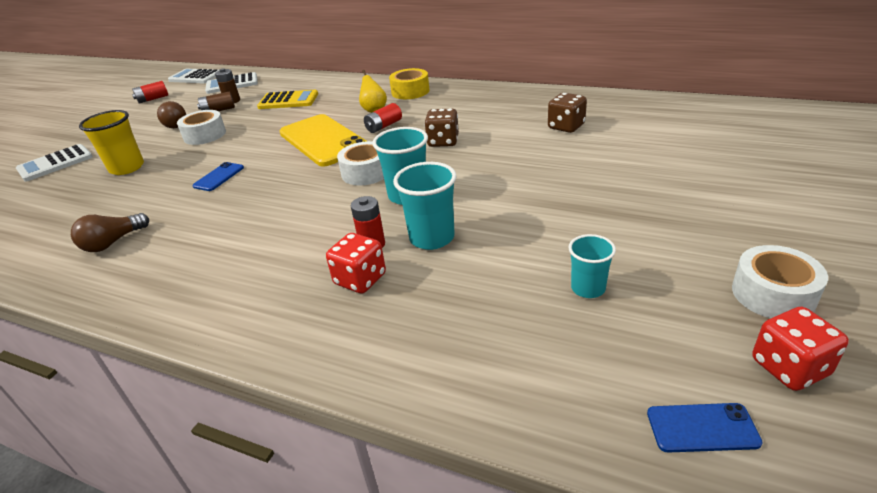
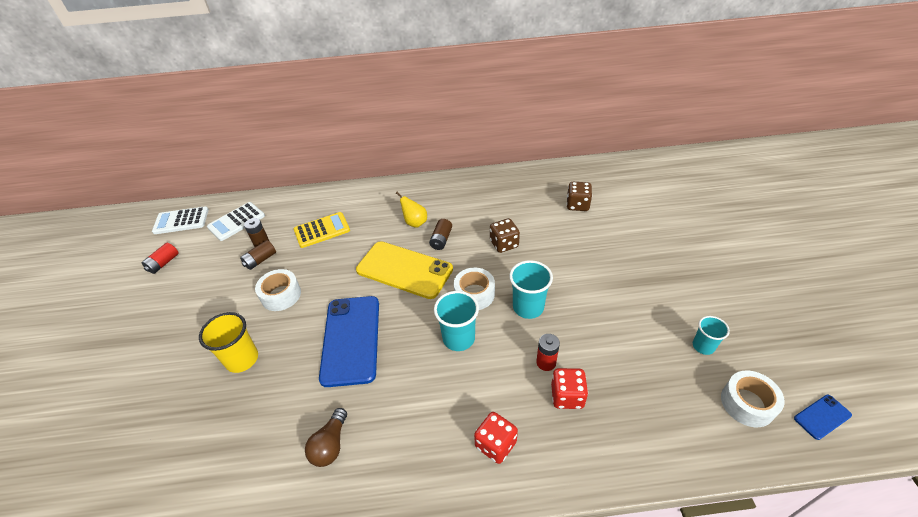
camera: 30 degrees left, 10 degrees up
white calculator [16,144,93,182] -> none
brown light bulb [157,101,186,128] -> none
blue phone [192,162,244,191] -> blue phone [319,296,379,387], size x2.28
red battery [364,103,402,133] -> brown battery [429,219,452,250]
yellow tape [389,68,429,99] -> none
turquoise cup [393,162,457,250] -> turquoise cup moved to [434,291,479,351]
white tape [732,245,828,318] -> white tape moved to [721,371,785,427]
red dice [752,307,849,391] -> red dice moved to [474,412,518,464]

